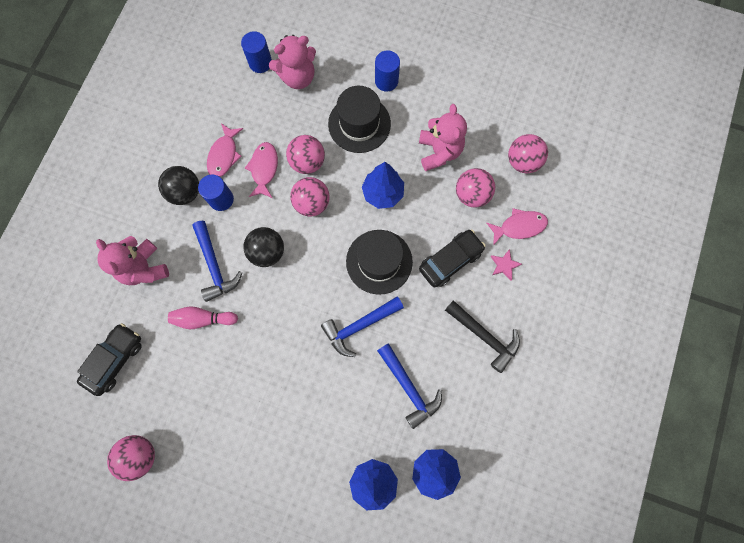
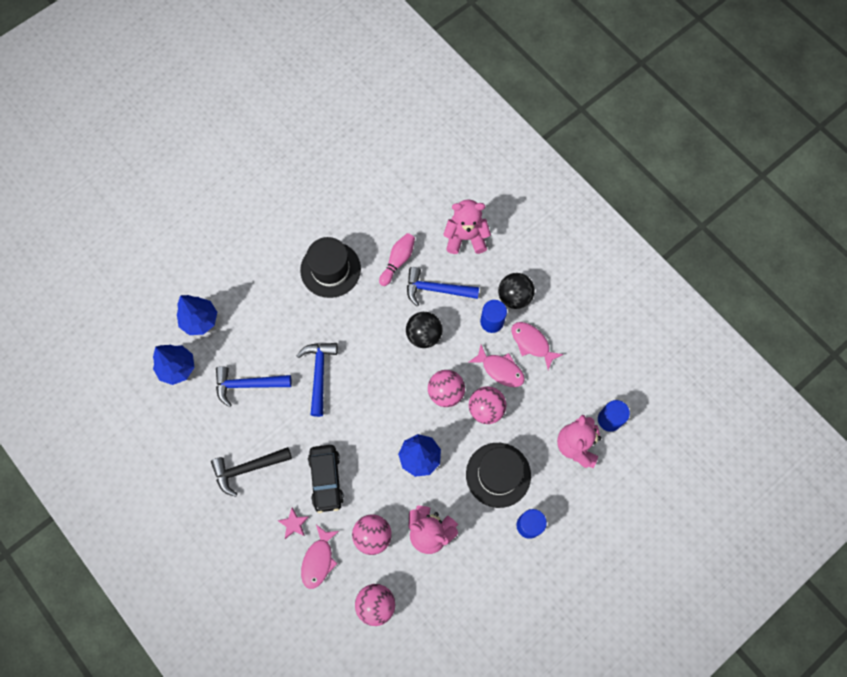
camera: 120 degrees right, 5 degrees down
black car [77,323,142,396] -> none
pink ball [107,435,155,481] -> none
black hat [346,230,413,295] -> black hat moved to [300,237,361,298]

